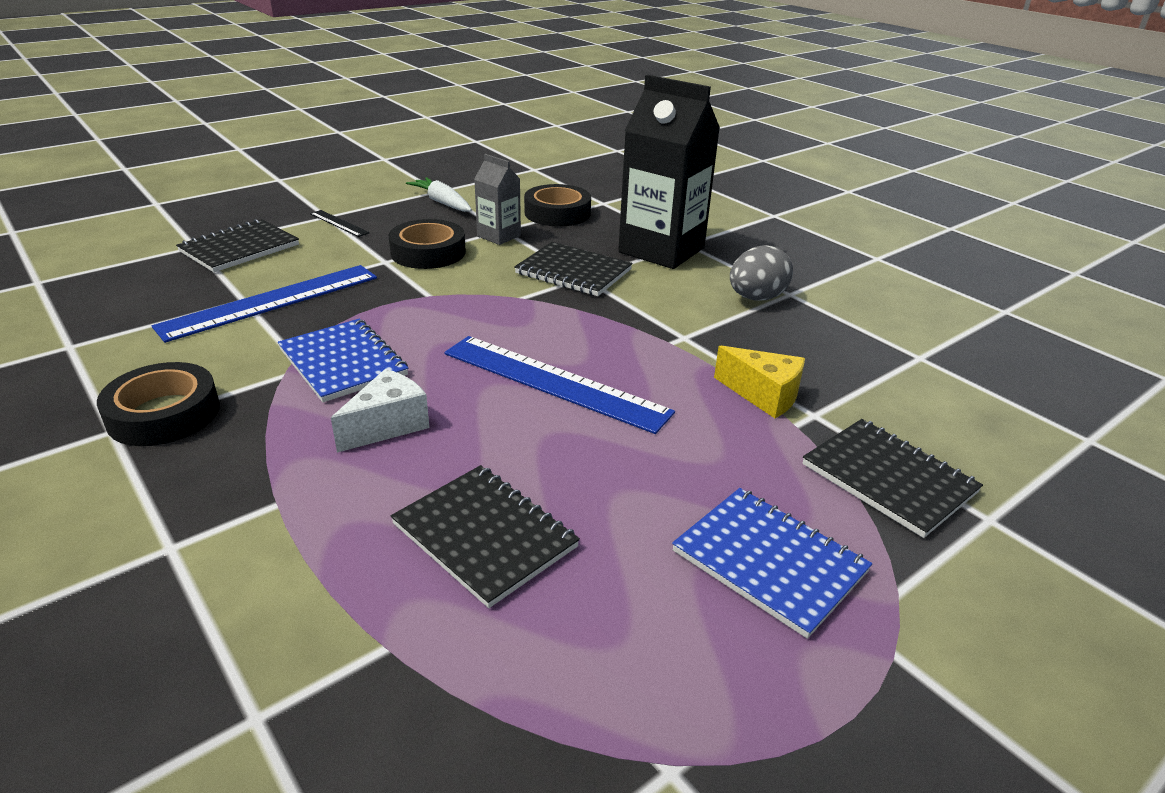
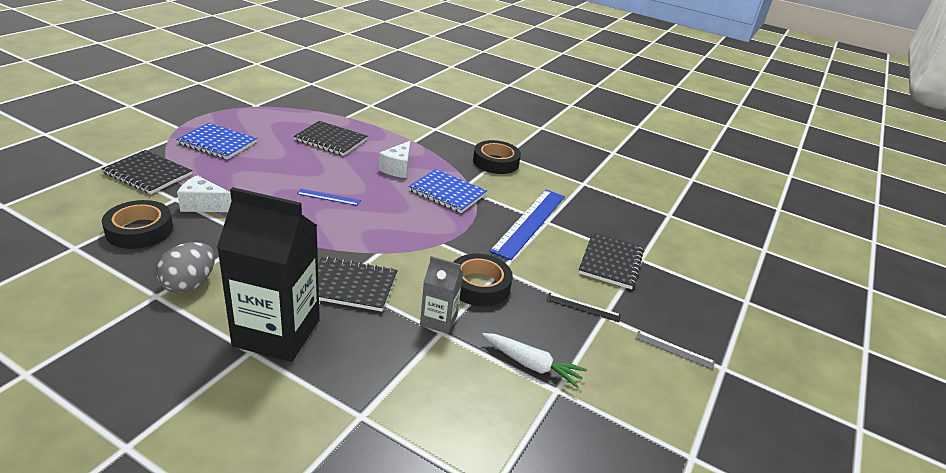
camera: 155 degrees right, 0 degrees up
blue ruler [444,336,675,434] -> blue ruler [297,189,361,206], size x0.45
black tape [524,184,591,227] -> black tape moved to [102,200,173,249]
yellow cheese [714,346,805,418] -> white cheese [177,175,231,212]
none -> grey ruler [635,331,715,370]

